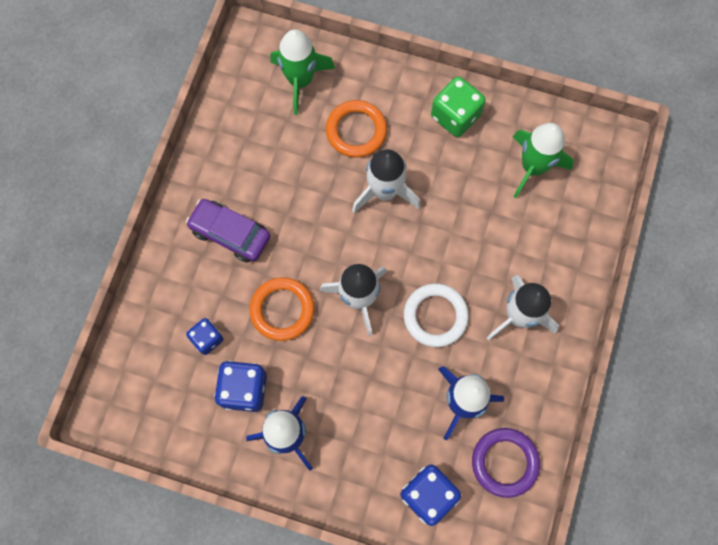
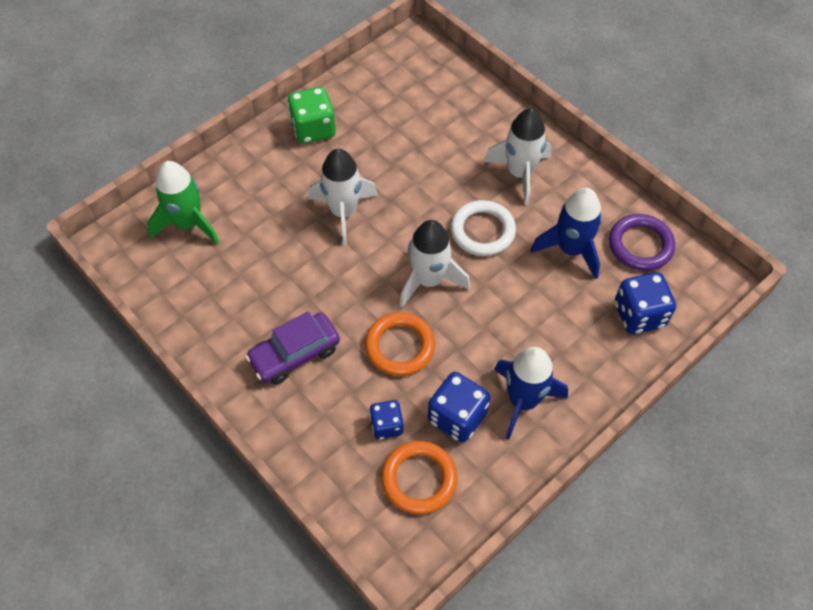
camera: 60 degrees left, 15 degrees down
orange ring [326,100,387,158] -> orange ring moved to [381,441,457,514]
green rocket [513,123,574,198] -> none

